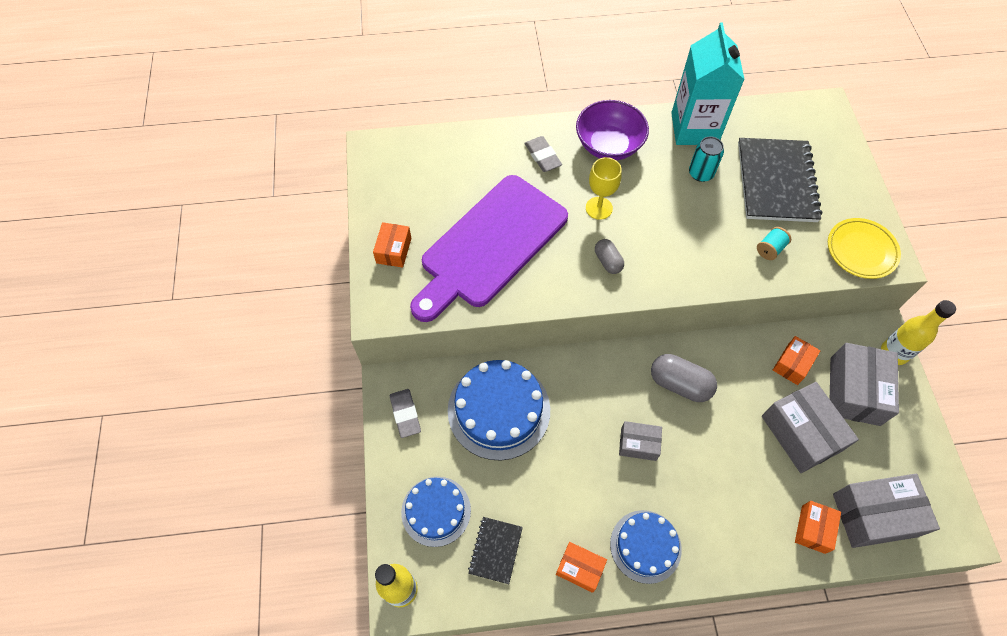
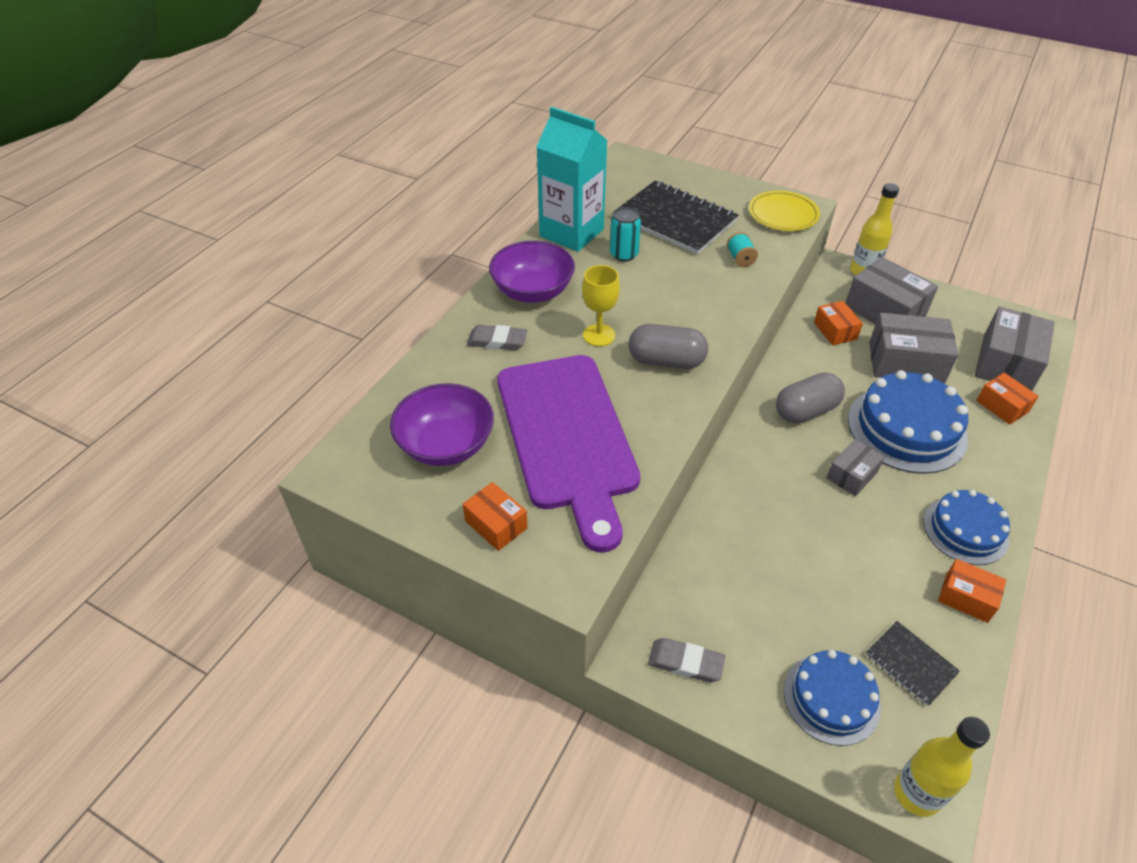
camera: 55 degrees left, 15 degrees down
blue cake [448,360,550,460] -> blue cake moved to [848,370,968,474]
orange box [556,542,607,593] -> orange box turned 60 degrees clockwise [938,559,1006,623]
grey capsule [595,239,624,274] -> grey capsule [629,324,708,369], size x1.69
none -> purple bowl [390,383,494,466]

